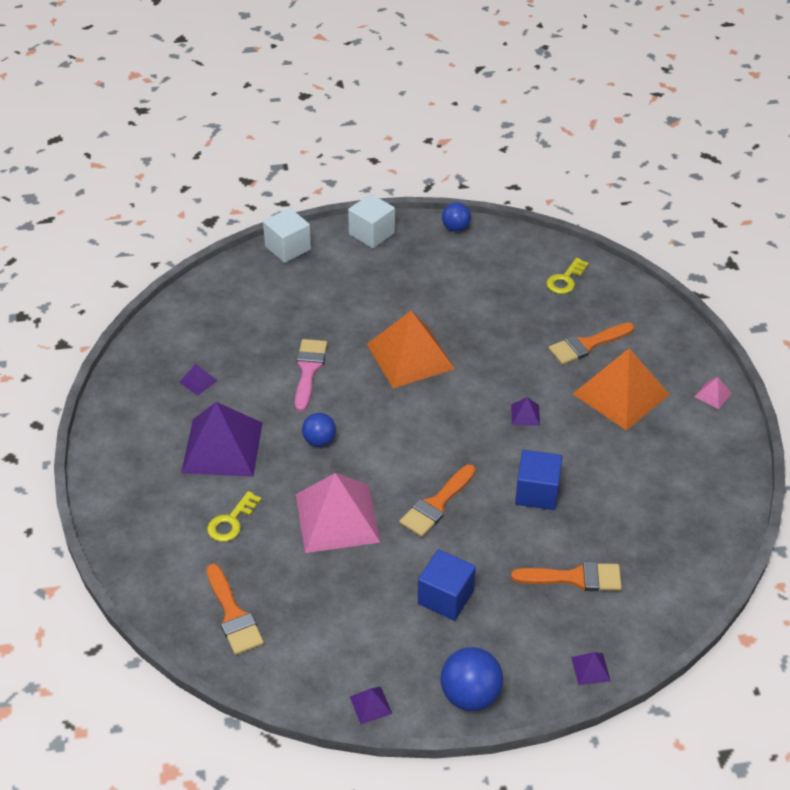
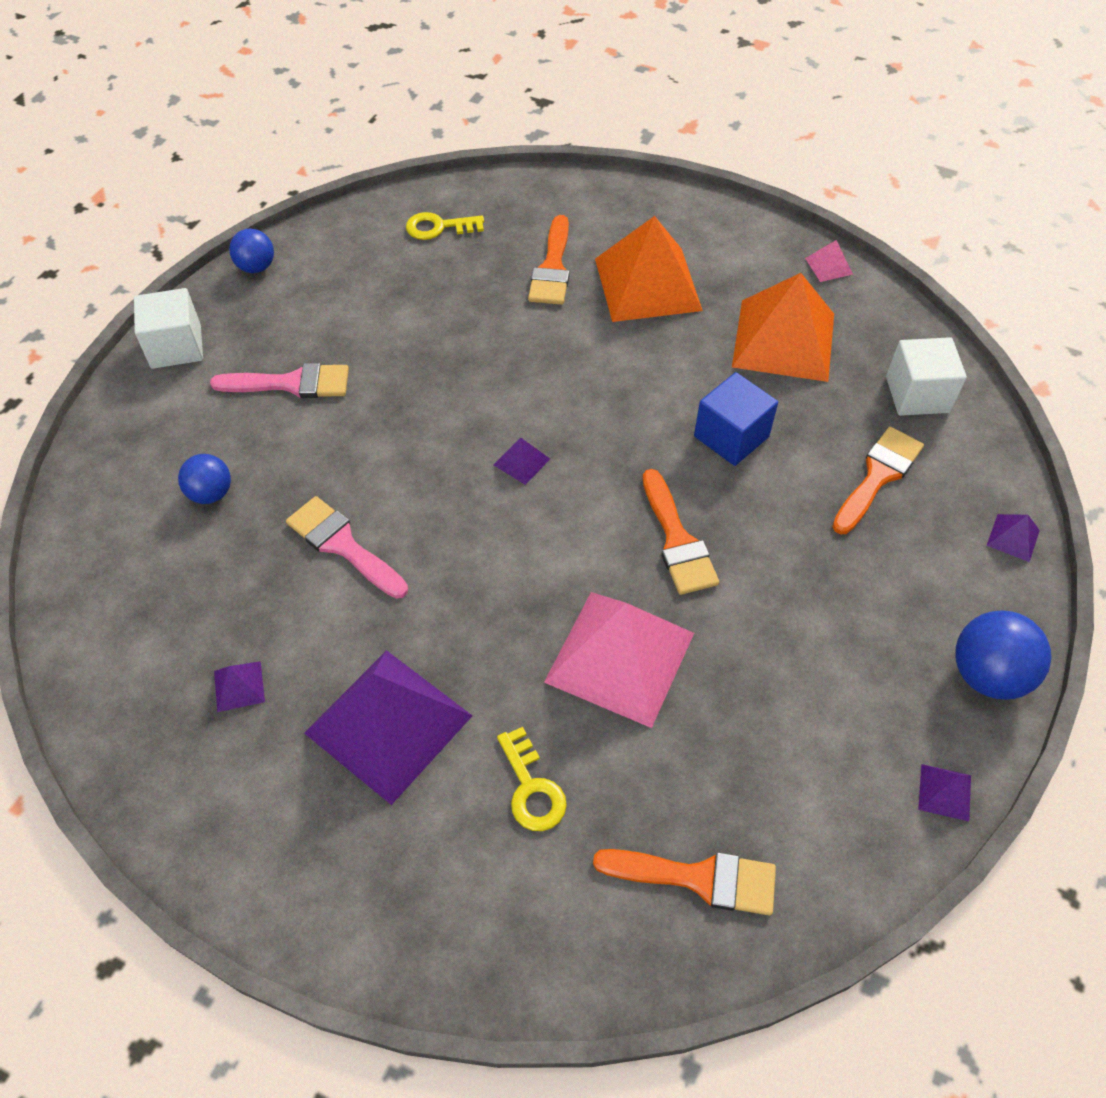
camera: 55 degrees left, 10 degrees up
white cube [263,208,311,263] -> white cube moved to [886,337,967,416]
blue ball [302,413,336,447] -> blue ball moved to [178,454,231,504]
orange pyramid [367,311,455,388] -> orange pyramid moved to [732,273,834,382]
blue cube [418,549,476,621] -> none
purple pyramid [511,397,540,426] -> purple pyramid moved to [494,438,550,485]
yellow key [546,258,589,294] -> yellow key turned 105 degrees clockwise [406,212,484,240]
pink pyramid [694,377,732,409] -> pink pyramid moved to [805,240,853,282]
none -> pink brush [210,363,349,398]

